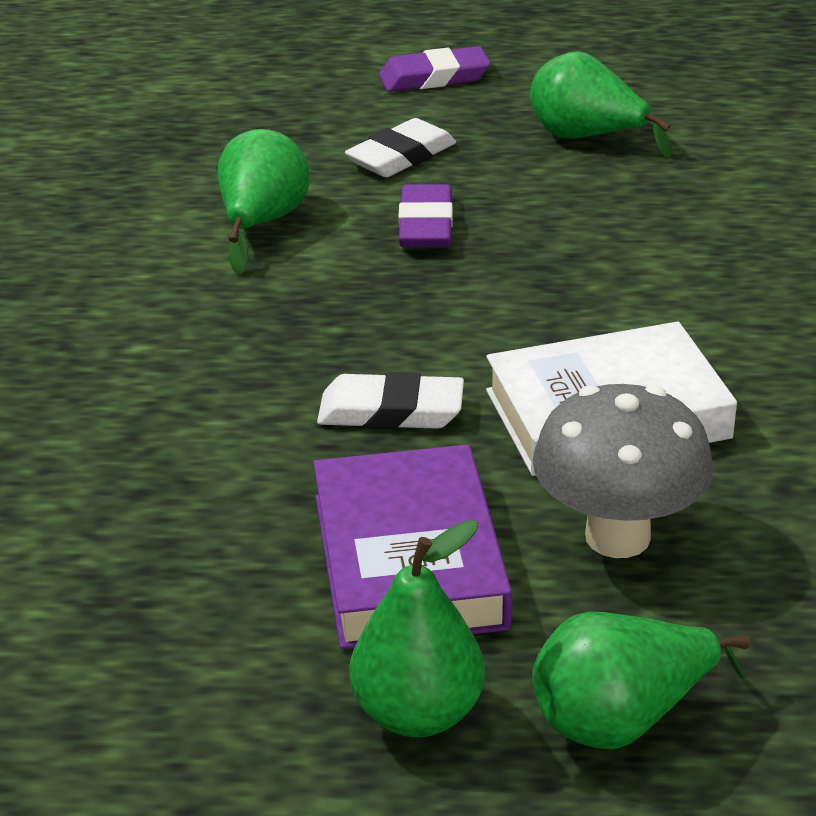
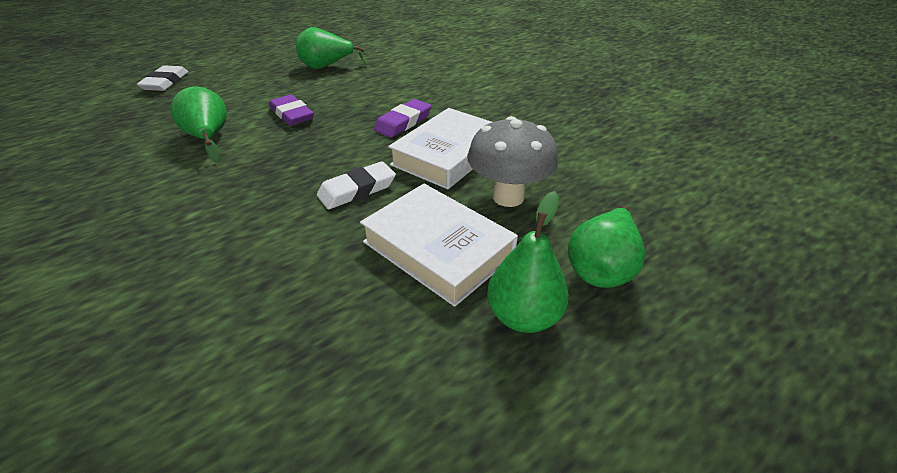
camera: 40 degrees left, 5 degrees up
purple book [313,444,512,649] -> white book [360,184,518,307]
white eraser [345,118,456,177] -> white eraser moved to [137,65,188,91]
purple eraser [379,46,491,92] -> purple eraser moved to [374,99,431,138]

